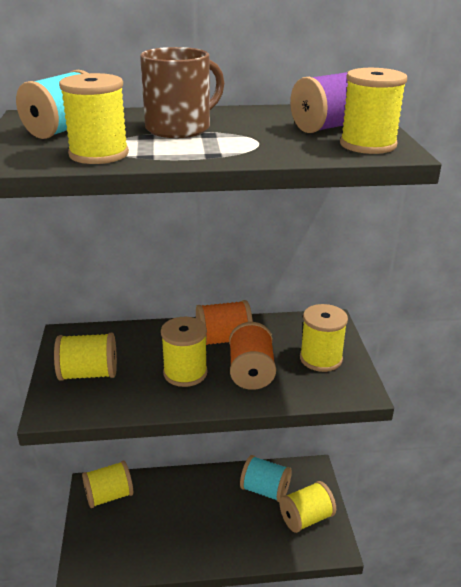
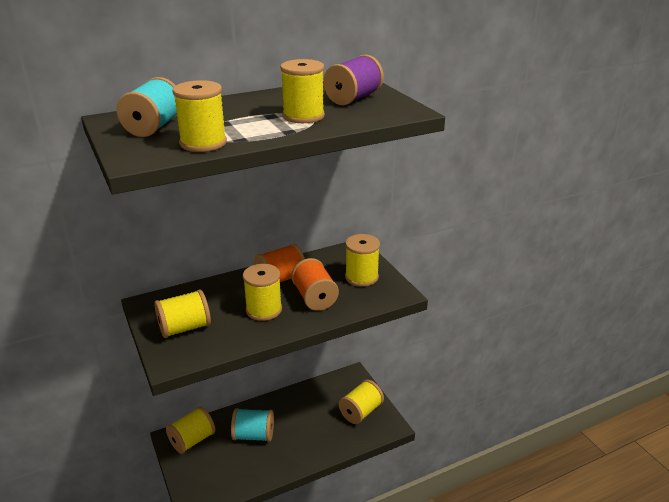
camera: 20 degrees left, 0 degrees up
brown mug [140,47,224,138] -> none
turquoise spool [240,455,292,502] -> turquoise spool moved to [231,408,274,442]
yellow spool [340,68,407,154] -> yellow spool moved to [280,59,325,123]

